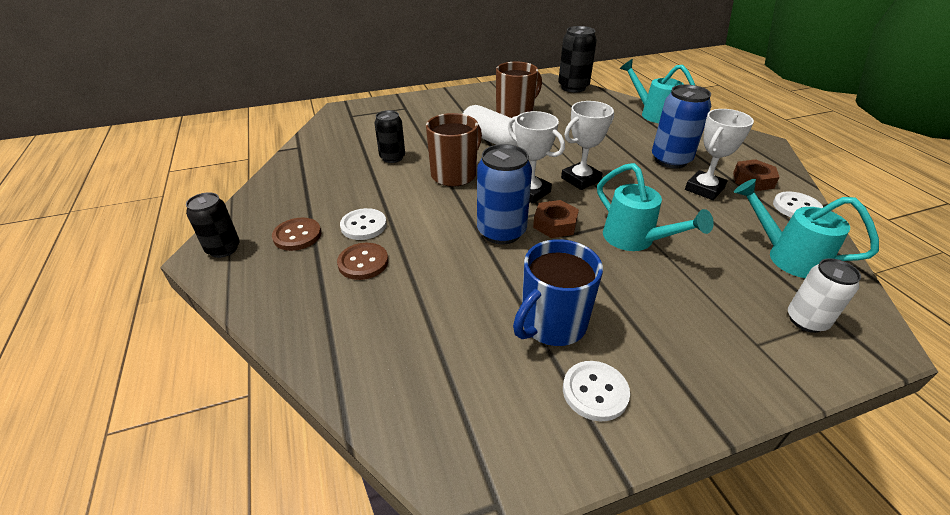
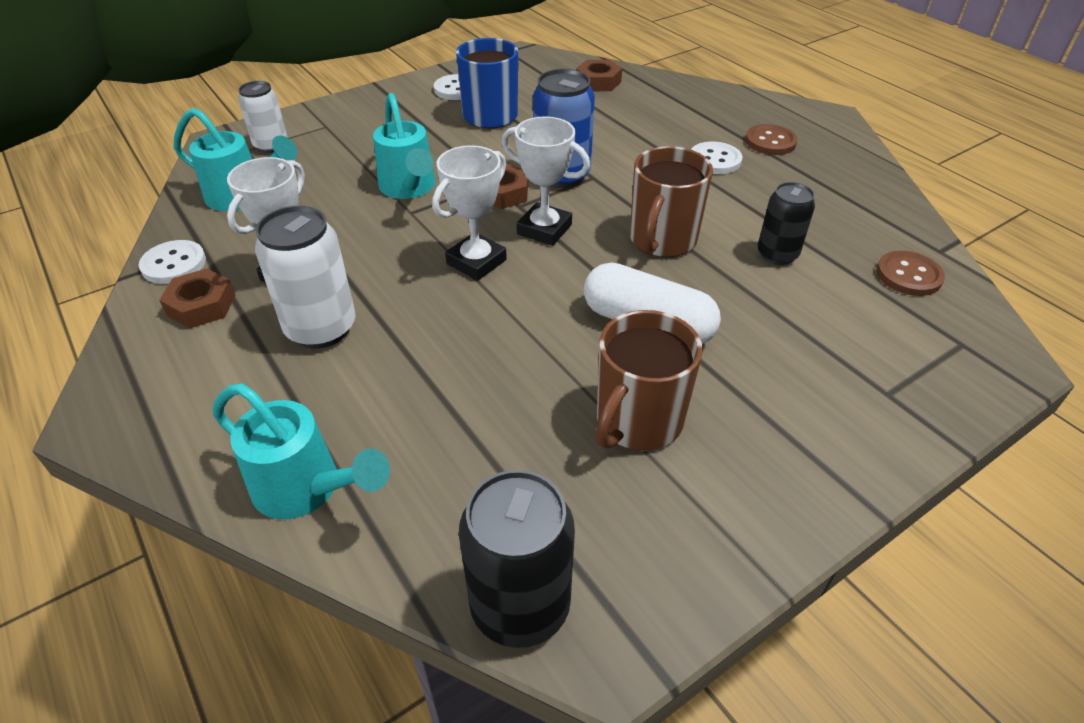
camera: 165 degrees right, 5 degrees up
black can [186,192,240,258] -> none
brown button [337,243,388,280] -> brown button moved to [876,251,945,296]
turquoise watering can [597,163,714,251] -> turquoise watering can turned 150 degrees counterclockwise [373,93,435,199]
blue can [652,85,711,168] -> white can [255,206,356,349]
none -> brown nut [576,60,622,91]

